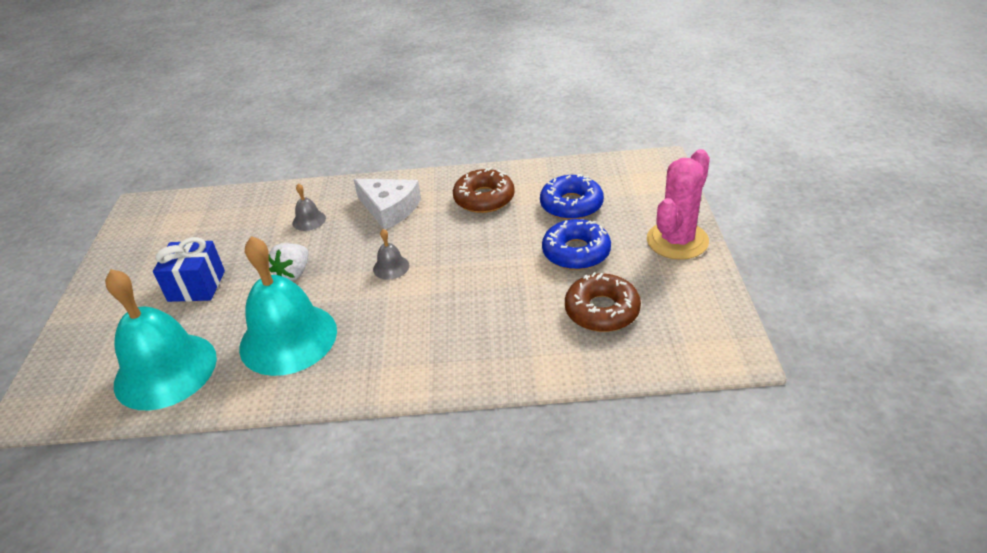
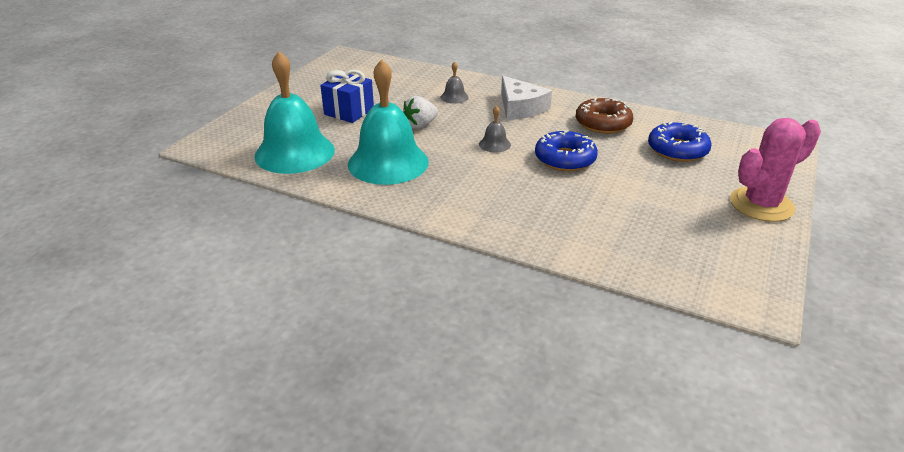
camera: 25 degrees right, 5 degrees down
blue donut [542,219,611,270] -> blue donut moved to [535,130,598,171]
brown donut [565,272,641,332] -> none

